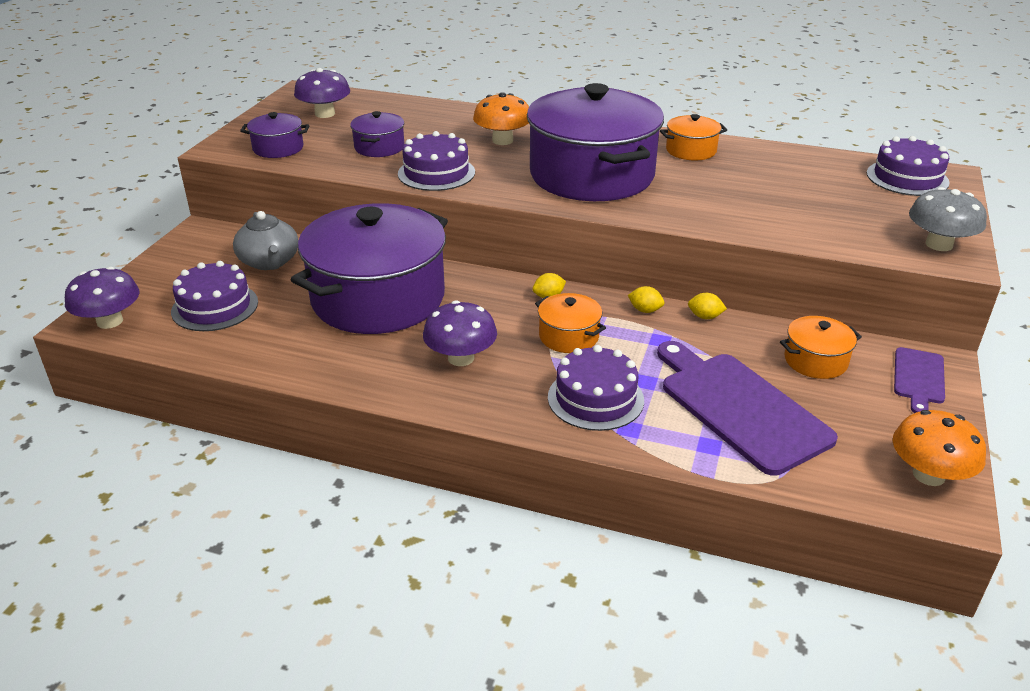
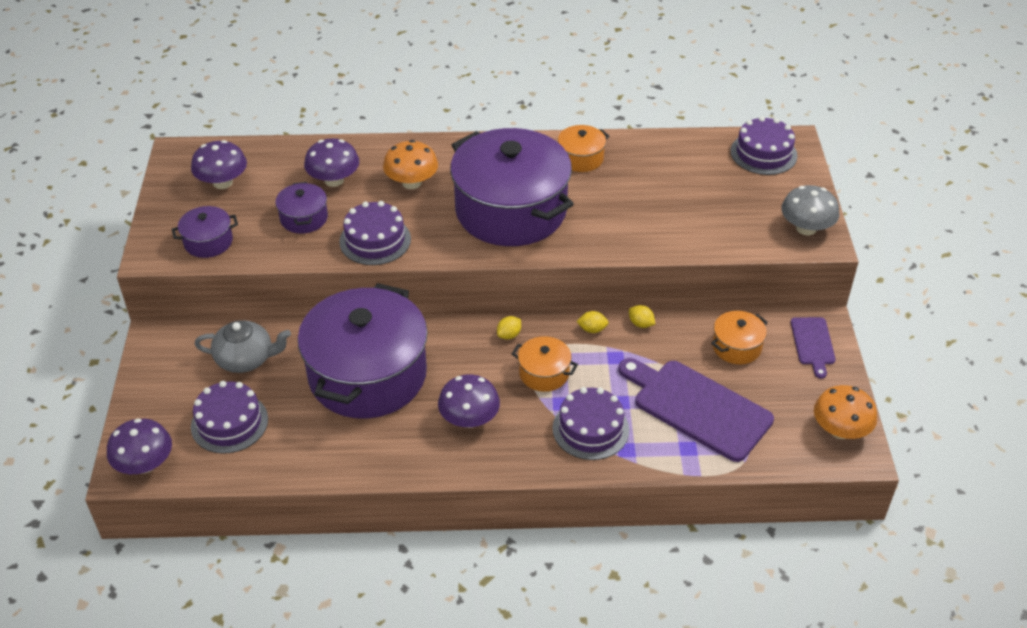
camera: 20 degrees left, 10 degrees up
grey teapot [233,211,298,270] -> grey teapot turned 45 degrees counterclockwise [194,321,291,373]
yellow lemon [688,293,727,319] -> yellow lemon turned 45 degrees clockwise [629,305,655,328]
none -> purple mushroom [304,138,359,187]

